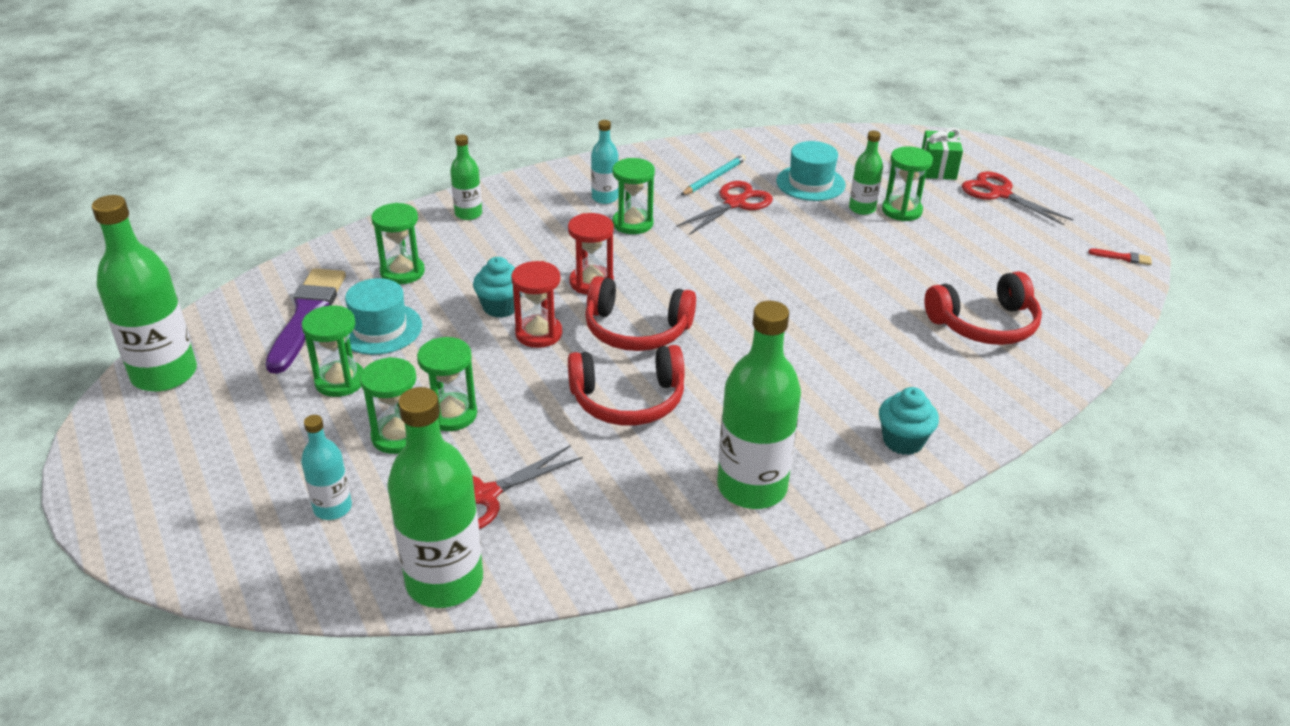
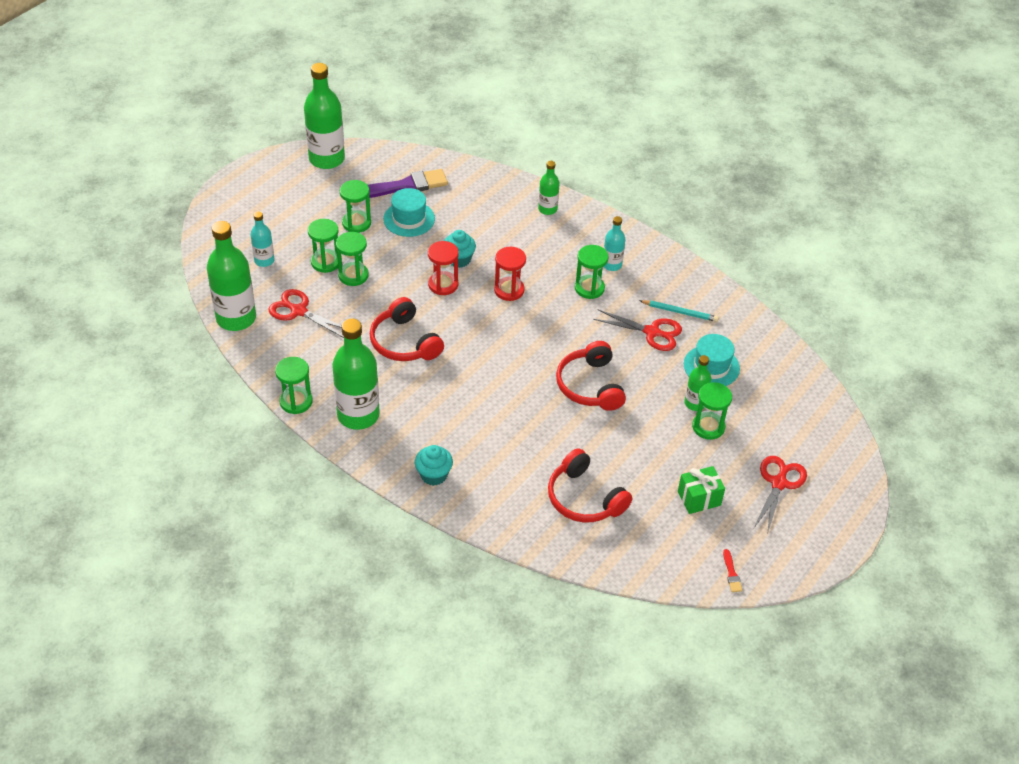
camera: 65 degrees right, 10 degrees up
green hourglass [371,203,425,284] -> green hourglass moved to [275,357,312,414]
red headphones [585,276,696,351] -> red headphones moved to [556,341,626,411]
green gift [922,127,963,180] -> green gift moved to [678,466,725,514]

